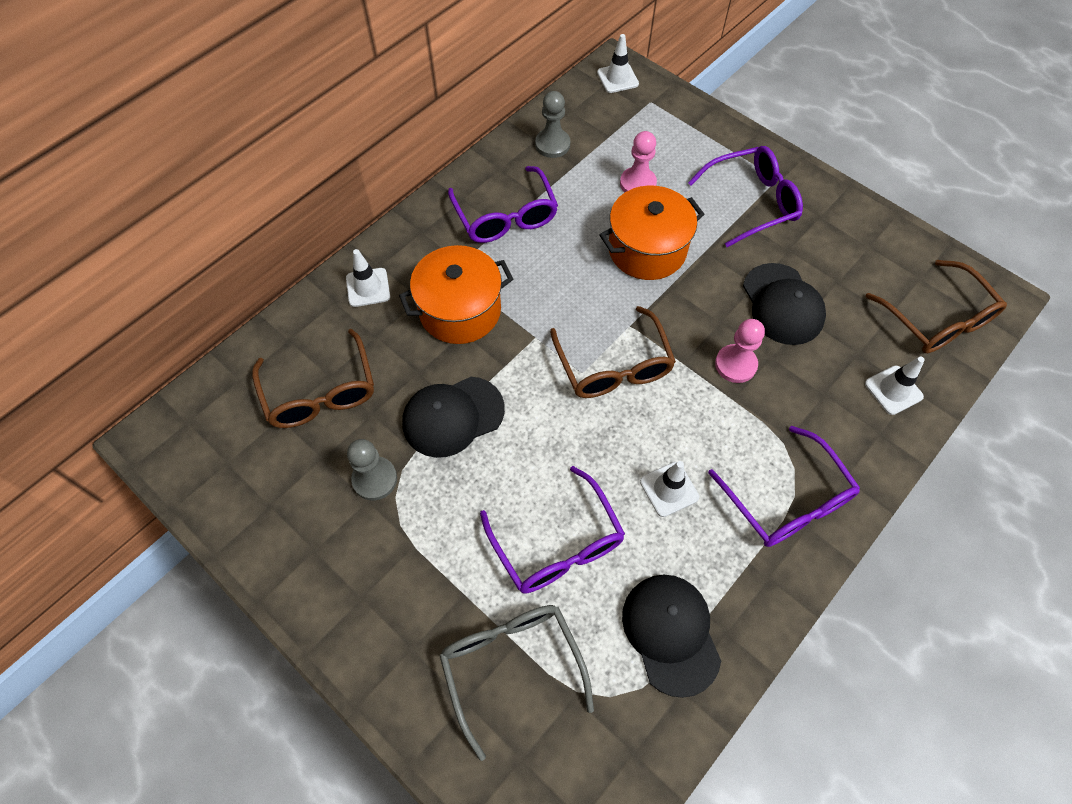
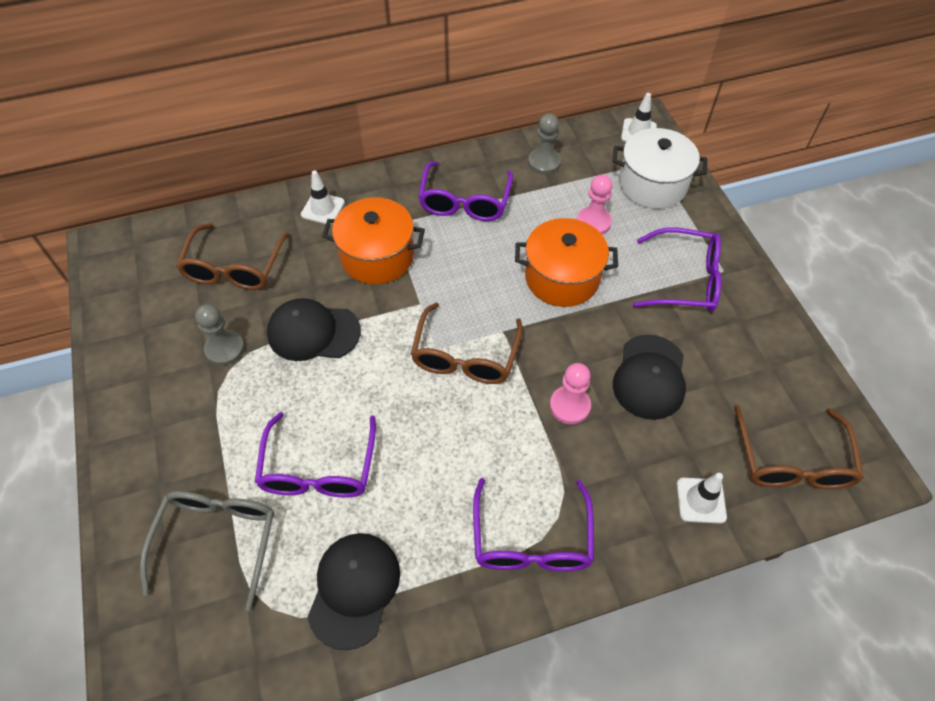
camera: 30 degrees right, 5 degrees down
white traffic cone [640,461,699,517] -> none
none -> white pot [612,128,707,209]

